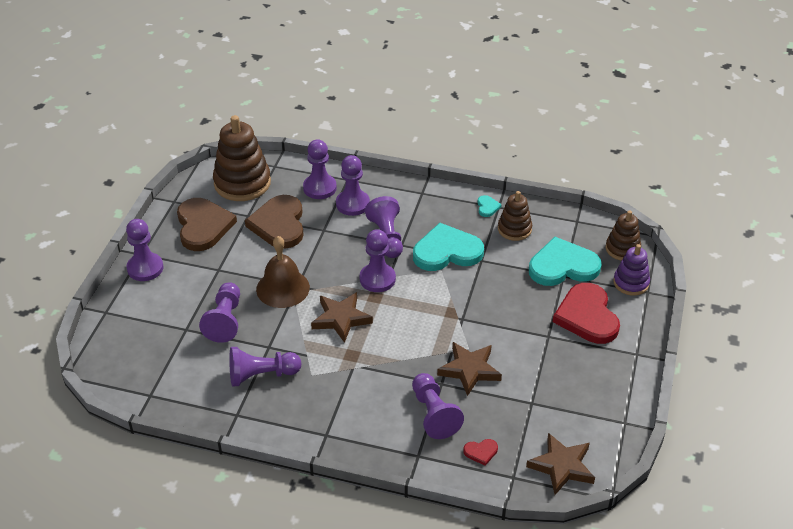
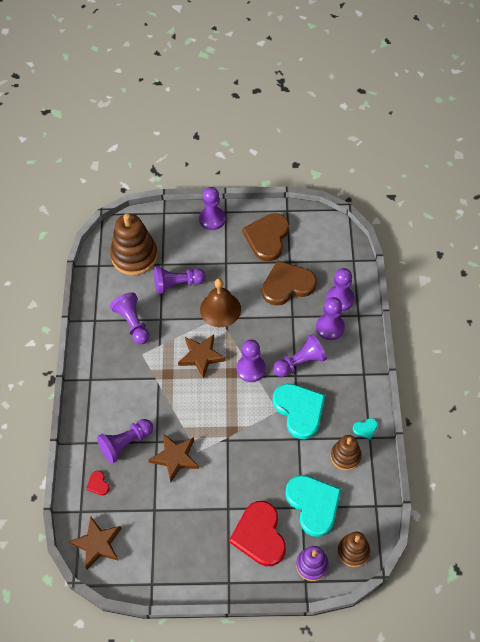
camera: 75 degrees right, 15 degrees up
brown heart [177,198,237,251] -> brown heart turned 135 degrees clockwise [242,213,289,261]
brown stacking toy [213,115,271,201] -> brown stacking toy moved to [110,214,158,275]
red heart [553,283,620,344] -> red heart turned 75 degrees counterclockwise [229,501,286,566]

